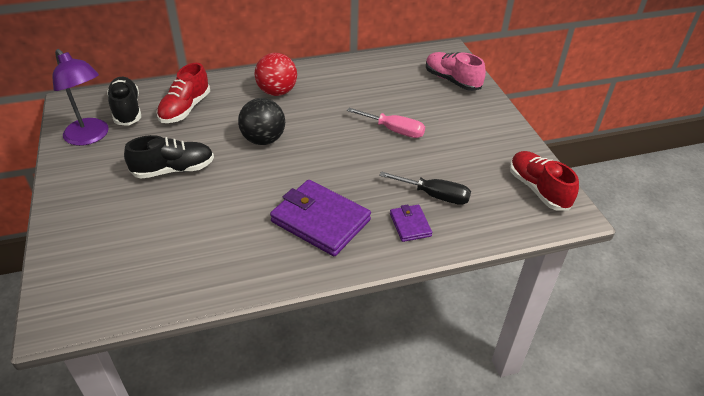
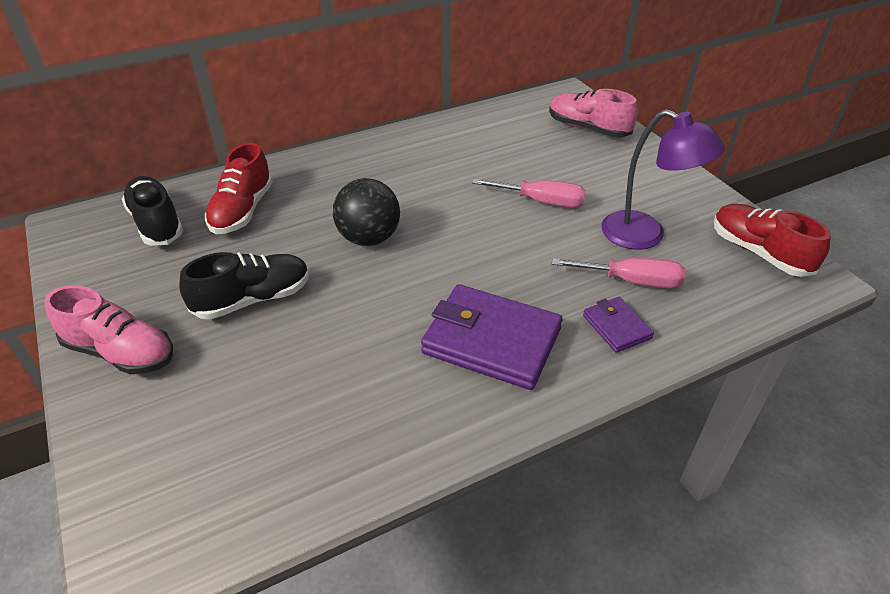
camera: 10 degrees left, 0 degrees up
purple lamp [52,49,109,146] -> purple lamp moved to [601,109,725,250]
red ball [254,53,297,96] -> none
black screwdriver [379,171,471,205] -> pink screwdriver [552,258,686,288]
none -> pink shoe [45,285,173,374]

